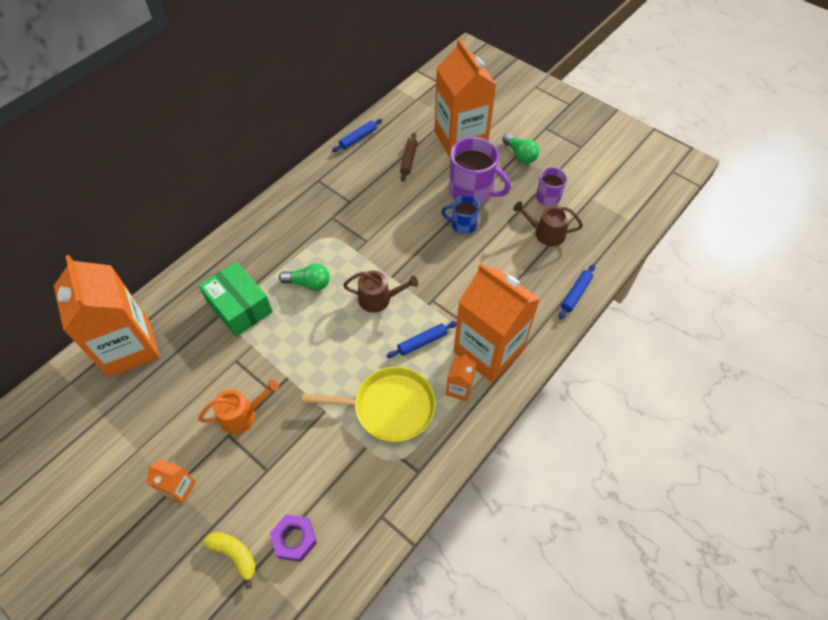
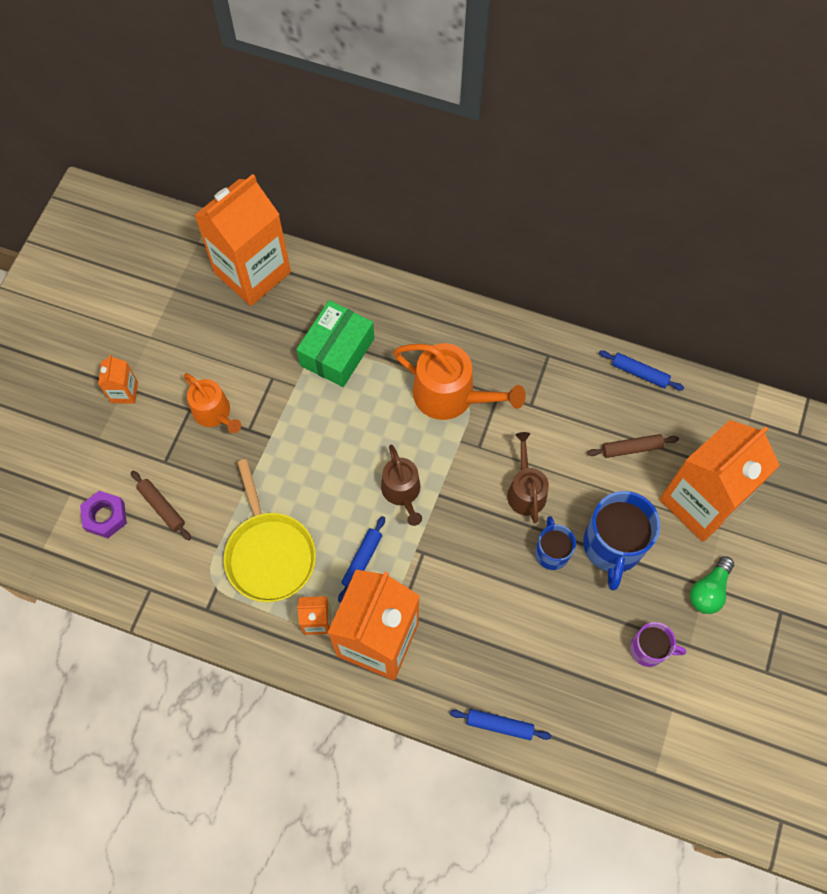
camera: 70 degrees right, 10 degrees up
yellow banana [203,532,256,589] -> none
green light bulb [279,264,330,291] -> none
blue rolling pin [386,321,457,358] -> blue rolling pin turned 75 degrees clockwise [338,516,385,603]
purple mug [449,137,511,205] -> blue mug [583,491,660,590]
brown watering can [513,201,583,246] -> brown watering can moved to [507,432,549,523]
none -> brown rolling pin [131,471,191,540]
none -> orange watering can [393,343,526,420]

